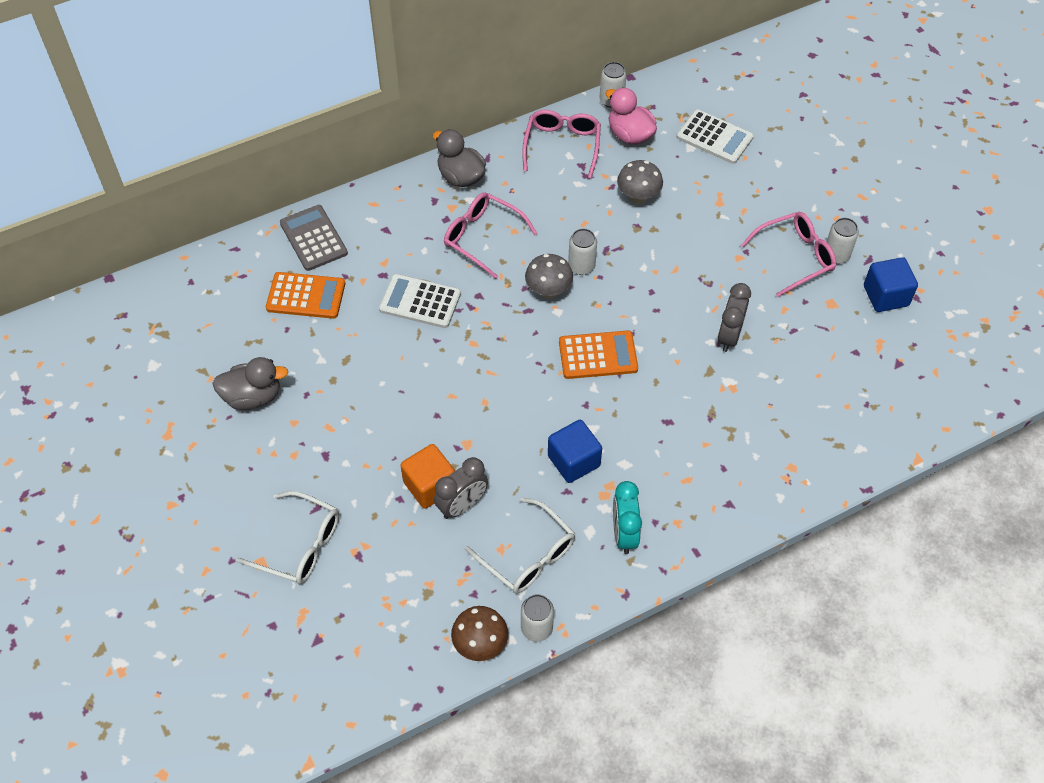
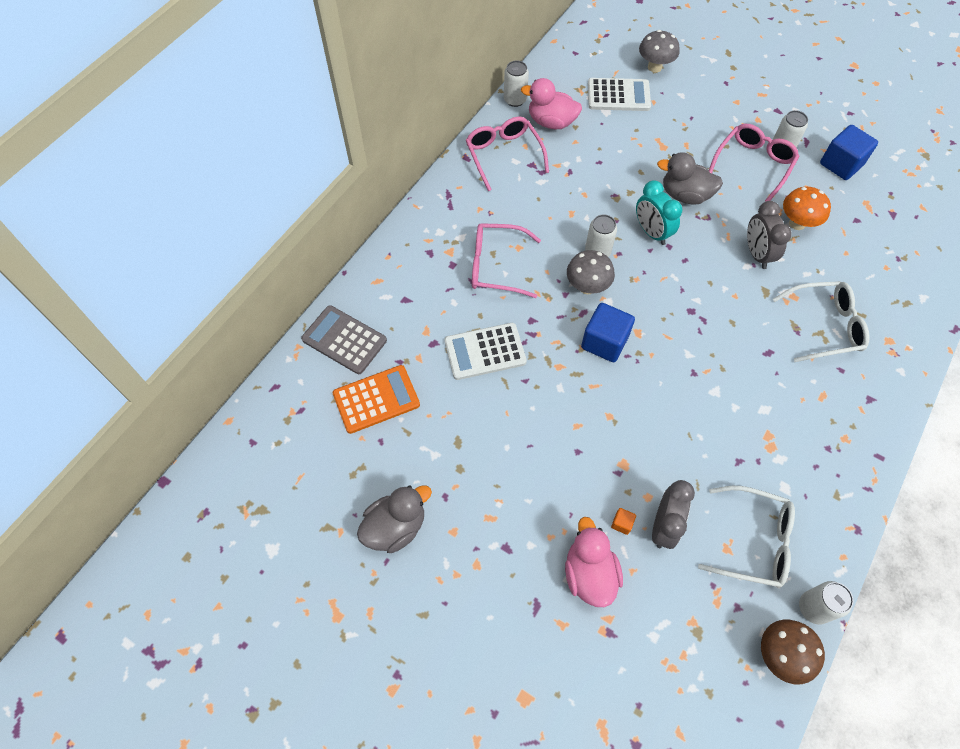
camera: 30 degrees left, 5 degrees up
white glasses [237,491,339,584] -> white glasses moved to [773,281,869,362]
orange cube [400,444,455,509] -> orange cube [611,508,636,535], size x0.43
grey duck [433,129,486,187] -> grey duck moved to [657,152,723,205]
blue cube [548,420,602,483] -> blue cube moved to [581,303,635,362]
orange calculator [559,330,638,379] -> none
turquoise clock [613,481,642,554] -> turquoise clock moved to [636,180,682,245]
grey mushroom [617,160,663,204] -> grey mushroom moved to [639,30,680,72]
none -> pink duck [565,517,623,607]
none -> orange mushroom [783,187,831,230]

